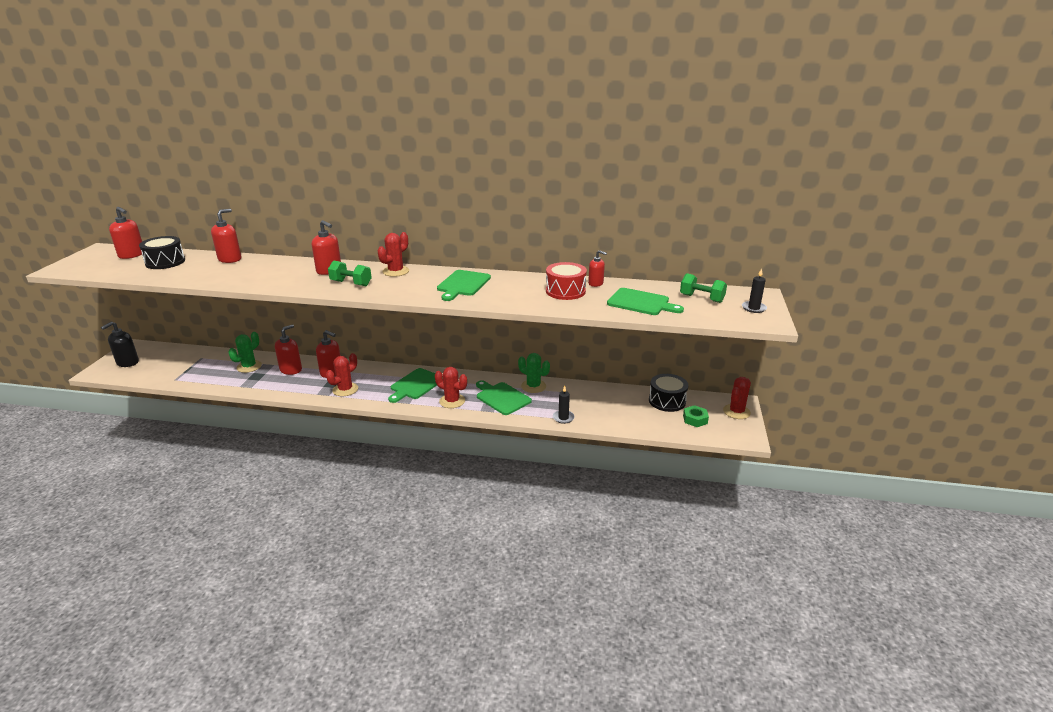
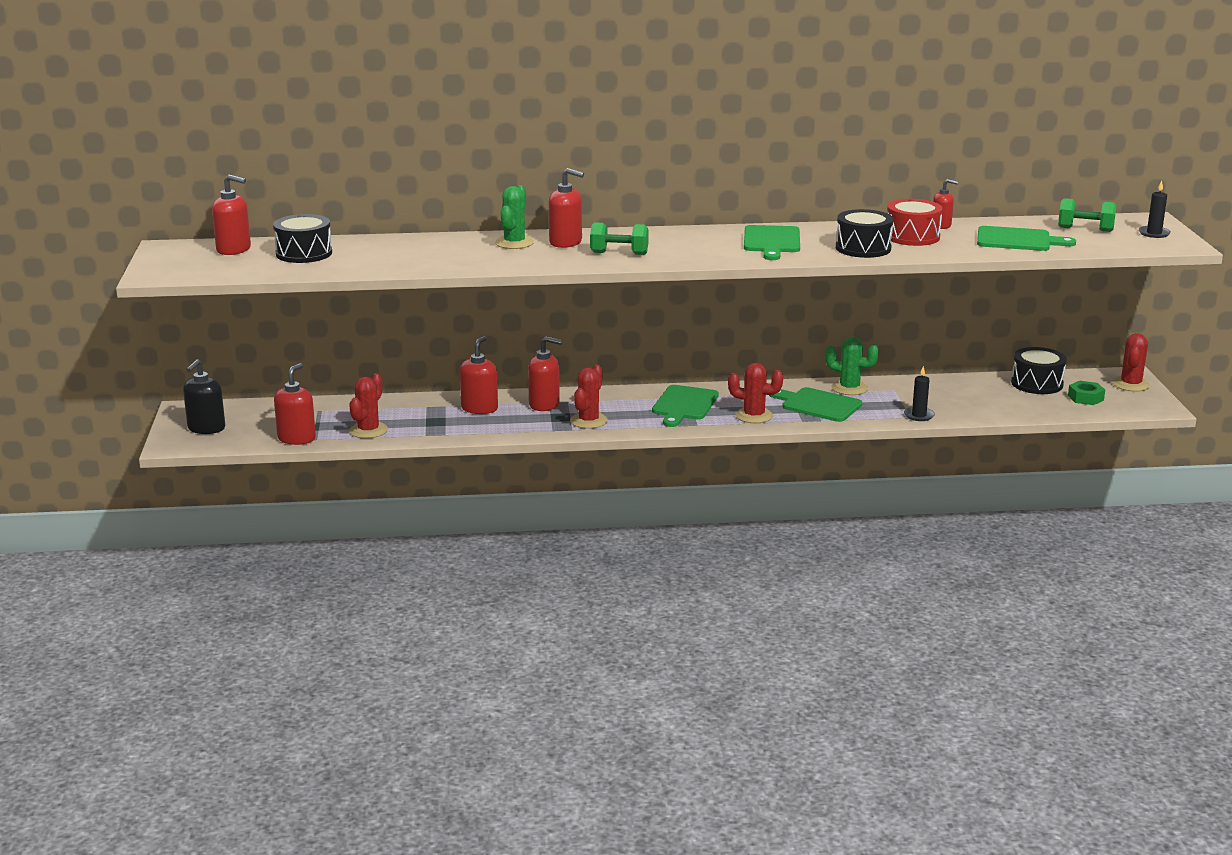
camera: 15 degrees left, 5 degrees down
red soap dispenser [211,209,242,263] -> red soap dispenser moved to [274,363,316,445]
green cactus [229,332,262,373] -> green cactus moved to [495,185,534,249]
red cactus [378,232,409,277] -> red cactus moved to [349,373,388,438]
none -> black drum [836,209,893,258]

